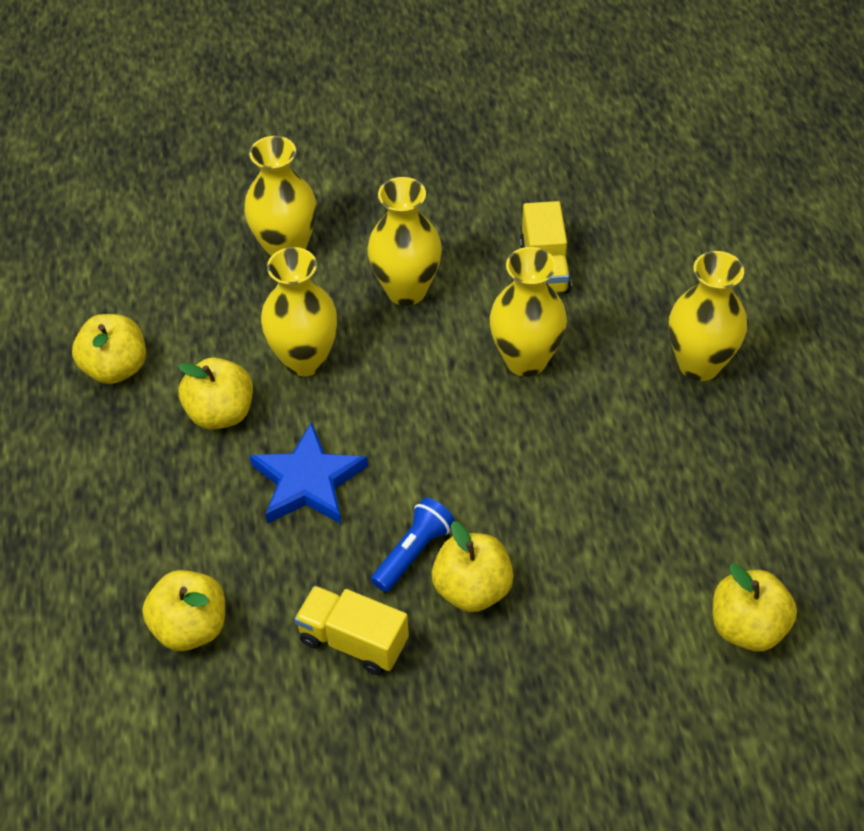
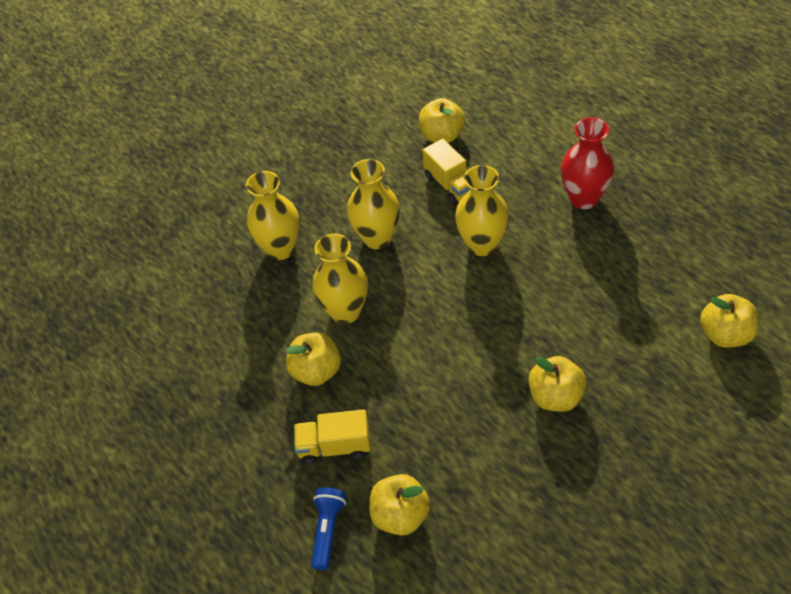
camera: 25 degrees left, 0 degrees up
yellow apple [72,314,146,384] -> yellow apple moved to [419,98,465,143]
blue star [250,422,368,524] -> none
yellow truck [294,586,409,675] -> yellow truck moved to [294,409,371,465]
blue flashlight [371,497,455,592] -> blue flashlight moved to [311,487,346,570]
yellow vase [669,251,747,381] -> red vase [561,117,614,209]

